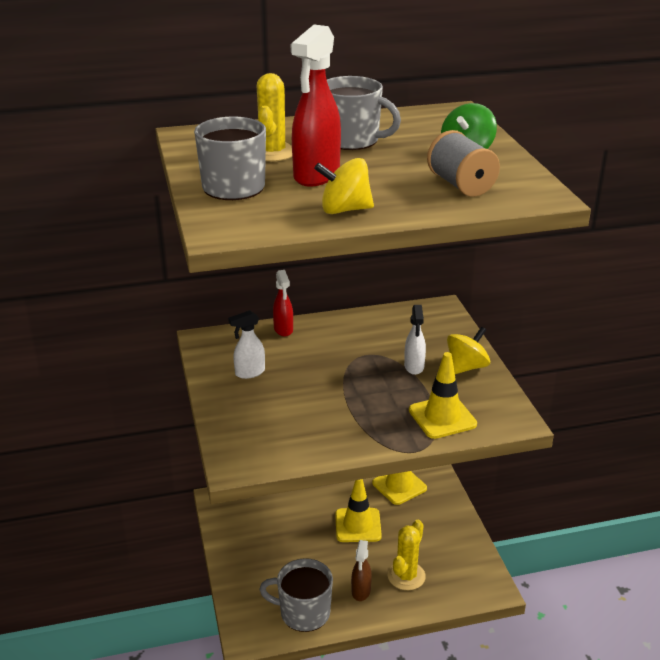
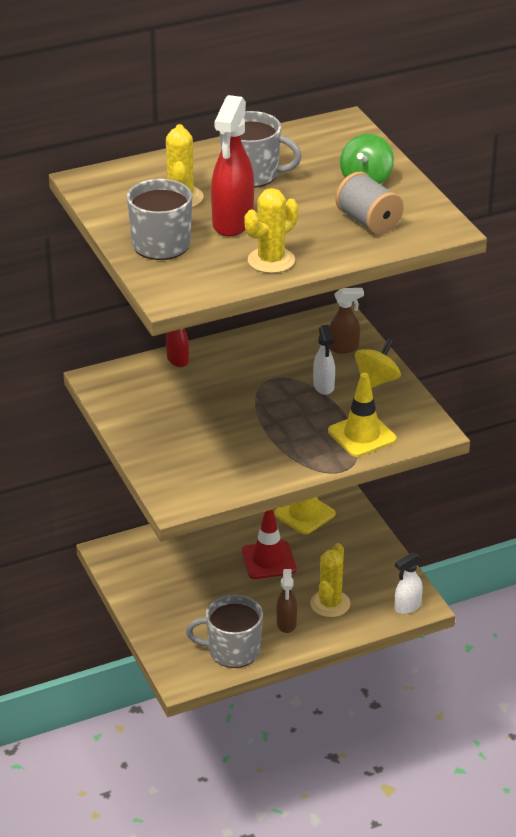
camera: 10 degrees left, 5 degrees up
white spray bottle [228,310,265,379] -> white spray bottle moved to [395,552,423,614]
yellow spinning top [314,158,374,214] -> yellow cactus [244,188,298,273]
yellow traffic cone [335,479,382,542] -> red traffic cone [242,510,296,579]
none -> brown spray bottle [329,288,364,354]

